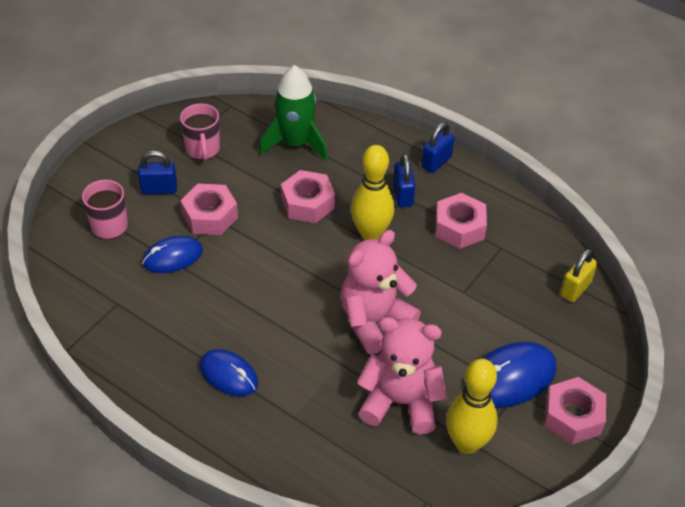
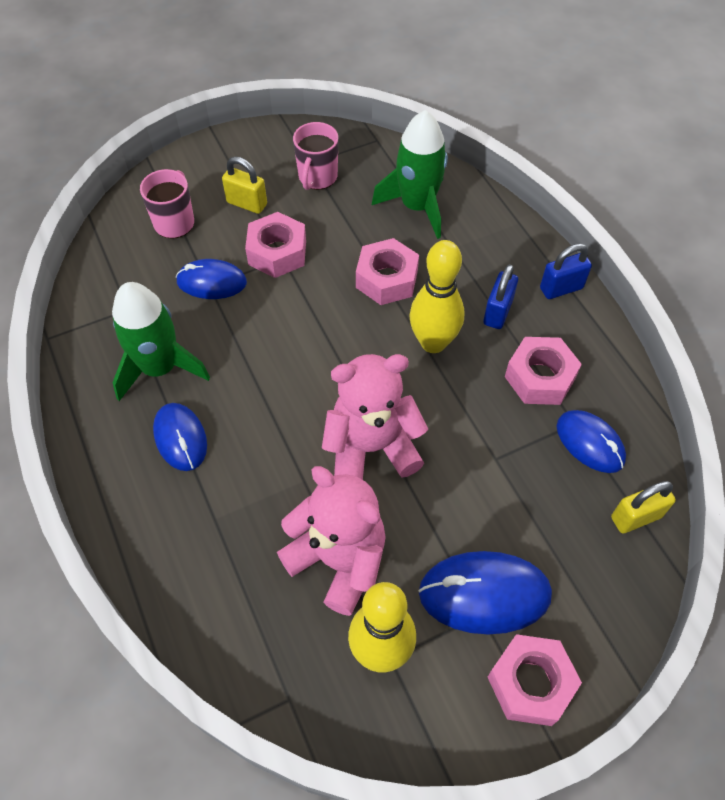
camera: 30 degrees right, 10 degrees up
blue padlock [138,151,177,194] -> yellow padlock [222,157,267,214]
none -> green rocket [112,282,210,401]
none -> blue mouse [557,410,626,473]

